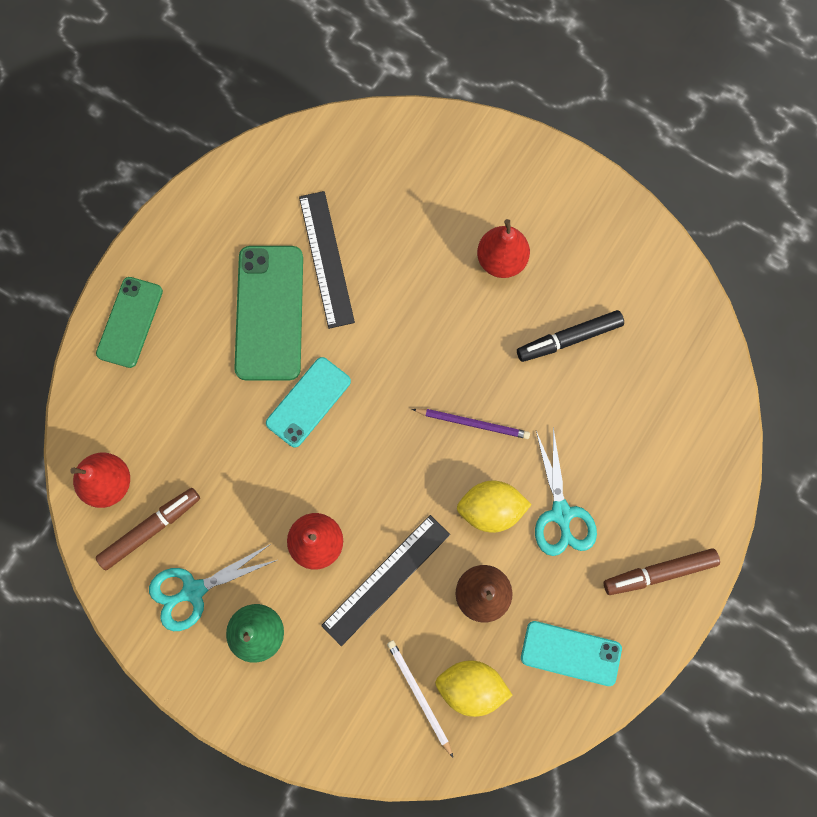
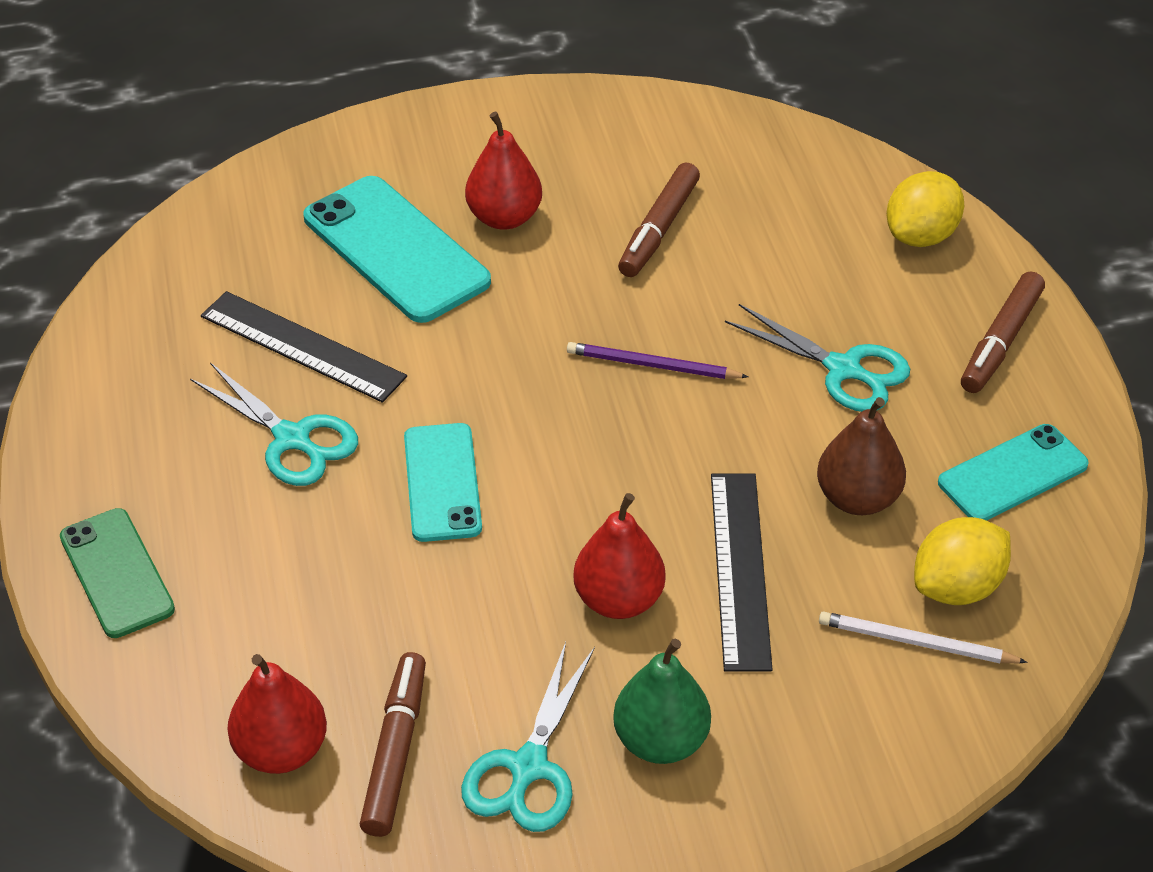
camera: 45 degrees left, 30 degrees down
green phone [234,246,303,380] -> turquoise scissors [190,362,358,486]
purple pencil [412,409,530,439] -> purple pencil turned 135 degrees counterclockwise [567,342,749,379]
yellow lemon [457,481,532,533] -> yellow lemon moved to [887,171,964,247]
black marker [517,310,624,362] -> brown marker [618,162,700,277]
none -> turquoise phone [303,176,491,323]

